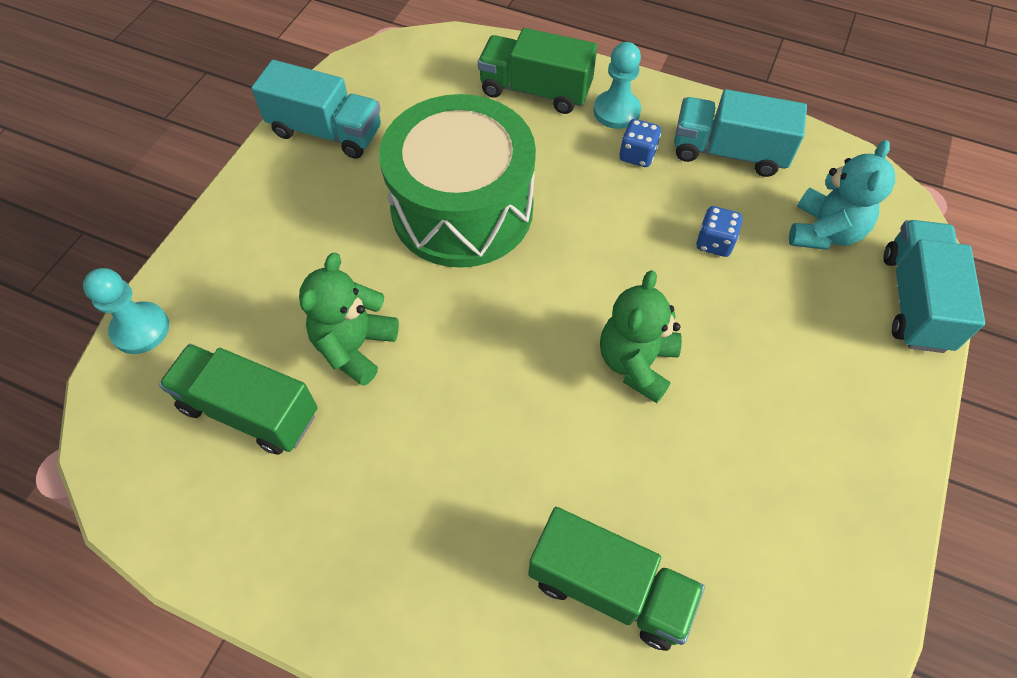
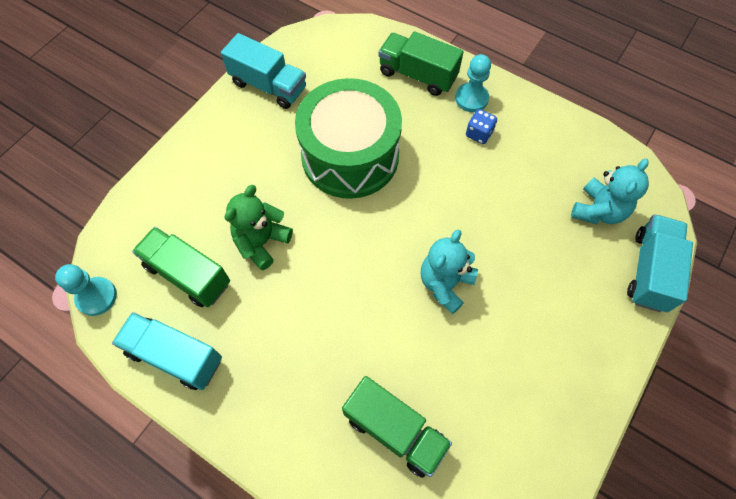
camera: 10 degrees right, 5 degrees up
turquoise pawn [83,268,169,354] -> turquoise pawn moved to [55,264,117,316]
green teddy bear [600,270,682,403] -> turquoise teddy bear [421,229,478,314]
turquoise truck [674,89,807,177] -> turquoise truck moved to [112,312,222,390]
blue dice [696,206,743,257] -> none

